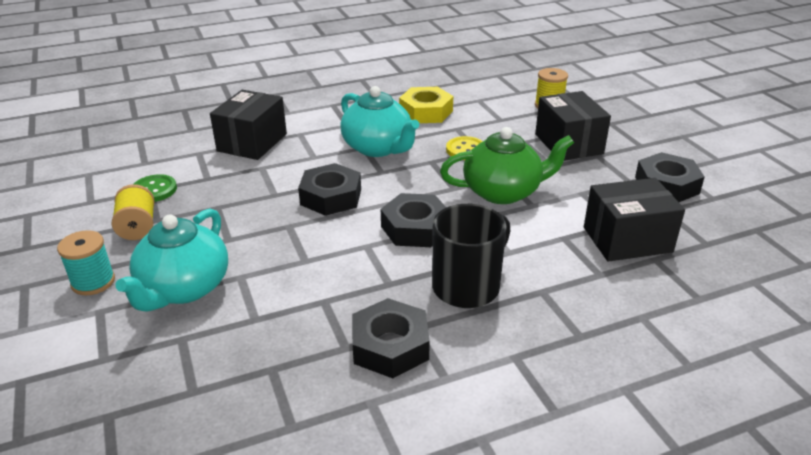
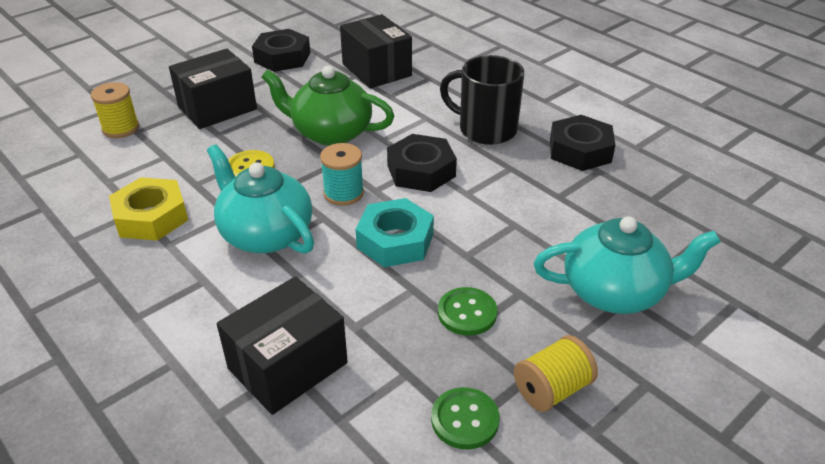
camera: 110 degrees left, 5 degrees up
turquoise spool [57,230,115,296] -> turquoise spool moved to [320,143,364,206]
black box [210,90,287,160] -> black box turned 45 degrees counterclockwise [217,276,348,415]
black nut [298,163,361,216] -> turquoise nut [356,198,434,267]
turquoise teapot [340,86,419,157] -> turquoise teapot turned 75 degrees counterclockwise [207,144,314,254]
green teapot [440,127,574,204] -> green teapot turned 45 degrees counterclockwise [262,66,394,146]
none -> green button [438,287,497,336]

